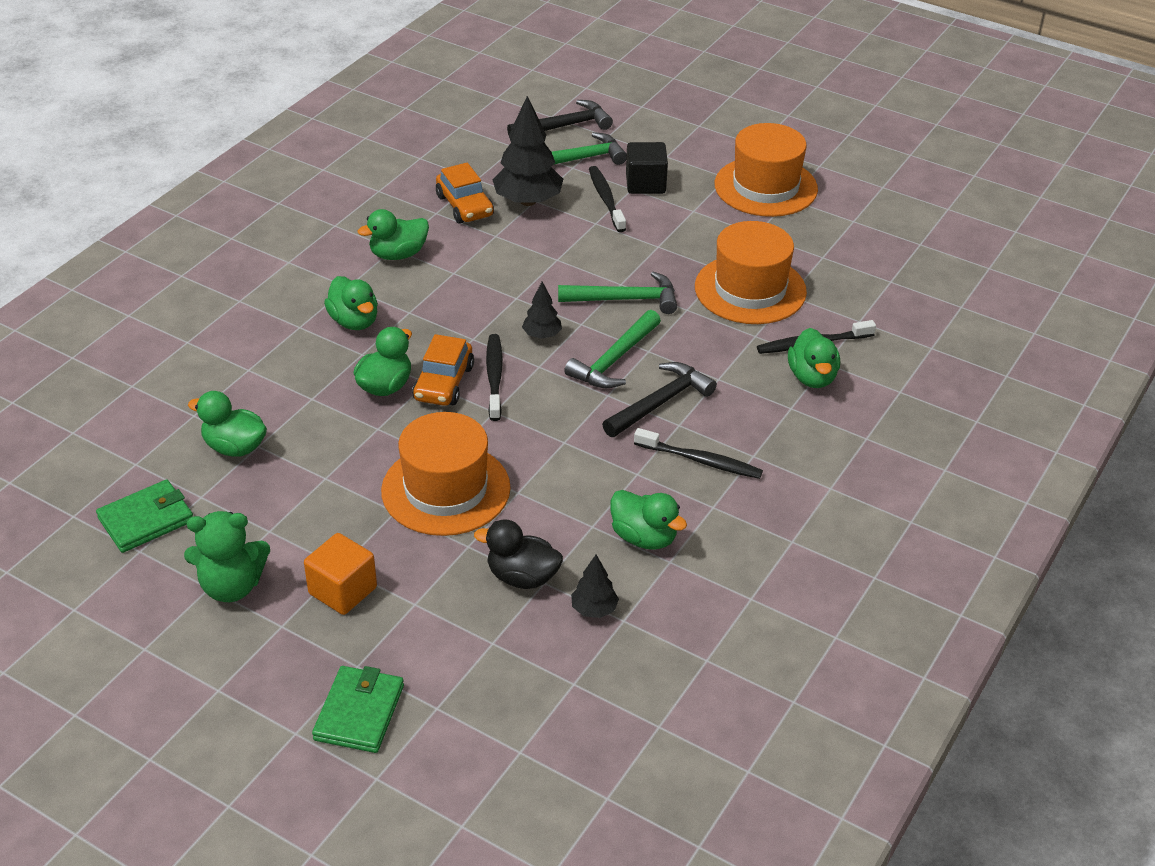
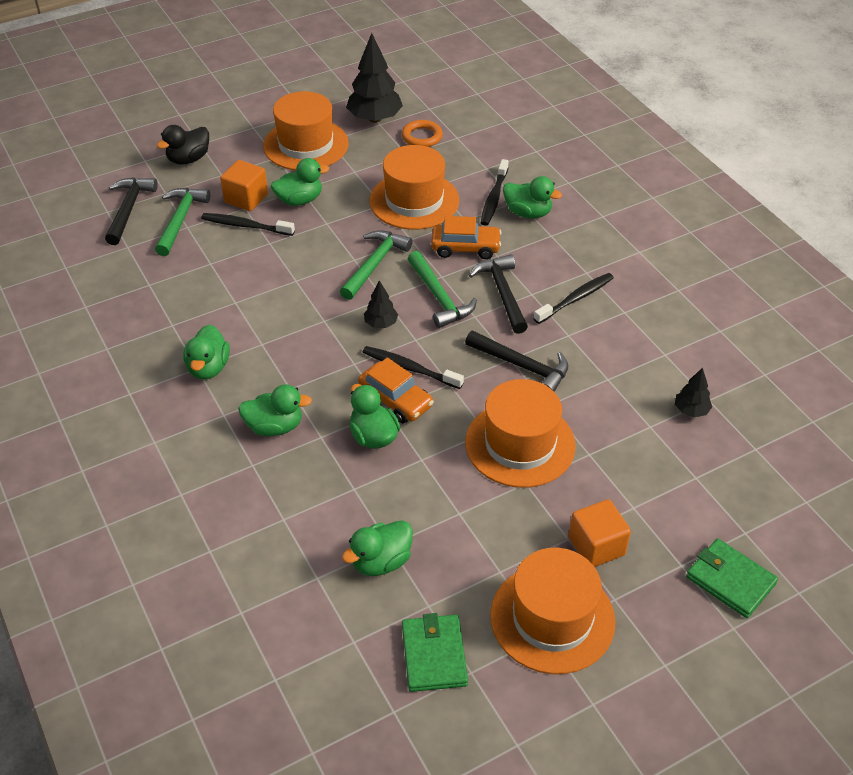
camera: 60 degrees left, 5 degrees up
green teddy bear [184,511,270,602] -> orange hat [490,548,615,674]
orange car [436,163,494,224] -> orange car moved to [431,216,502,259]
black duck [474,519,563,589] -> black duck moved to [156,125,209,165]
black tree [493,96,563,206] -> black tree moved to [346,33,403,123]
green duck [611,490,687,550] -> green duck moved to [271,158,329,206]
black cube [626,142,668,194] -> orange cube [220,160,268,211]
none -> orange ring [402,120,443,147]
none -> black hammer [465,331,568,392]

